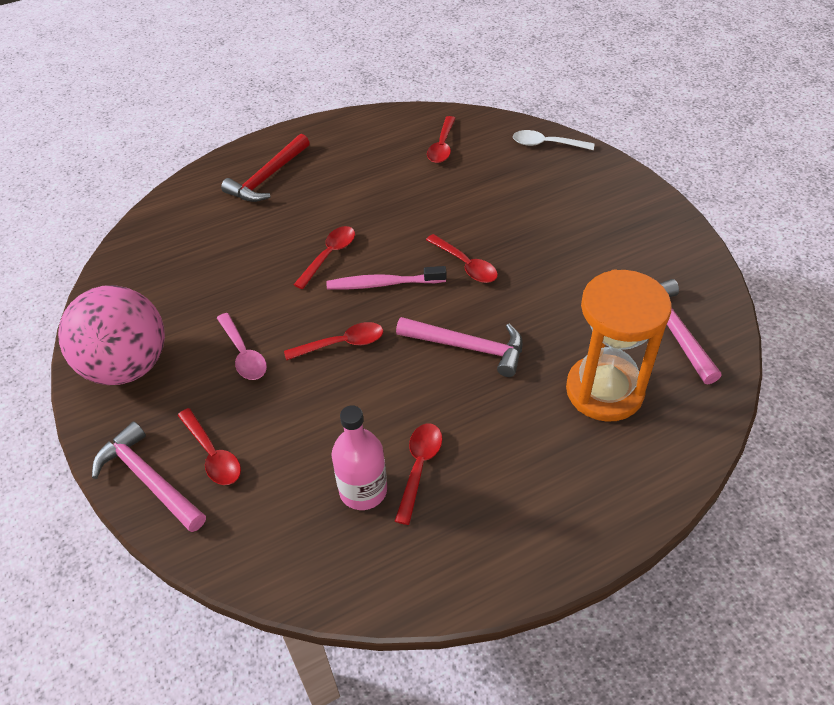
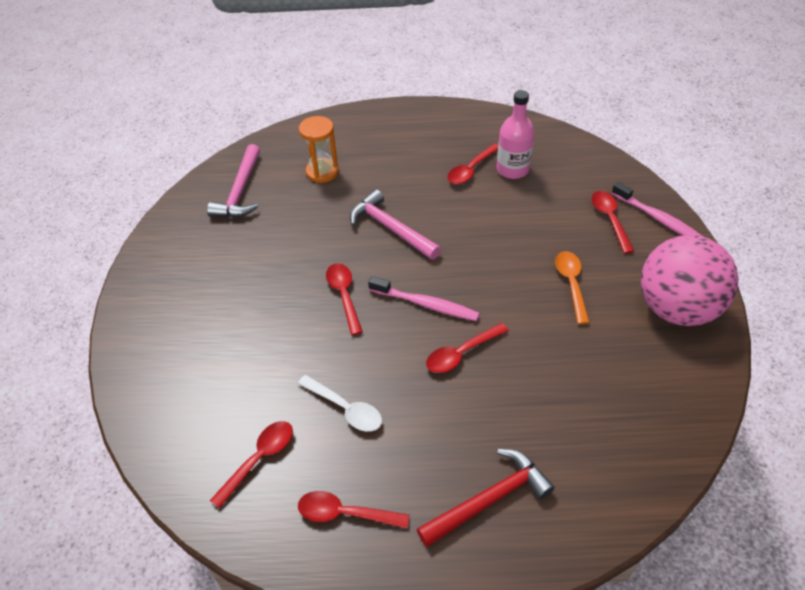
camera: 155 degrees left, 0 degrees up
pink hammer [92,421,206,532] -> pink toothbrush [612,182,703,237]
pink spoon [217,313,267,380] -> orange spoon [555,251,590,324]
red spoon [284,322,383,360] -> red spoon moved to [298,491,410,529]
white spoon [513,130,594,150] -> white spoon moved to [298,375,382,432]
orange hourglass [566,269,672,422] -> orange hourglass [299,116,339,183], size x0.58

